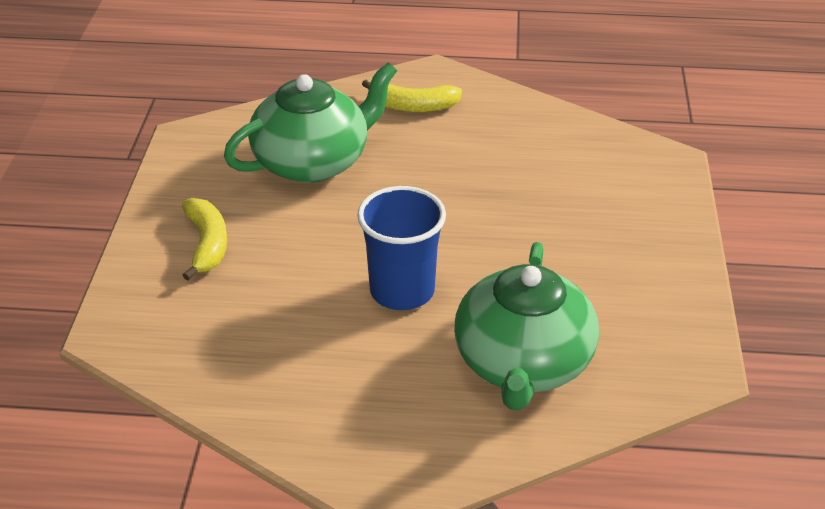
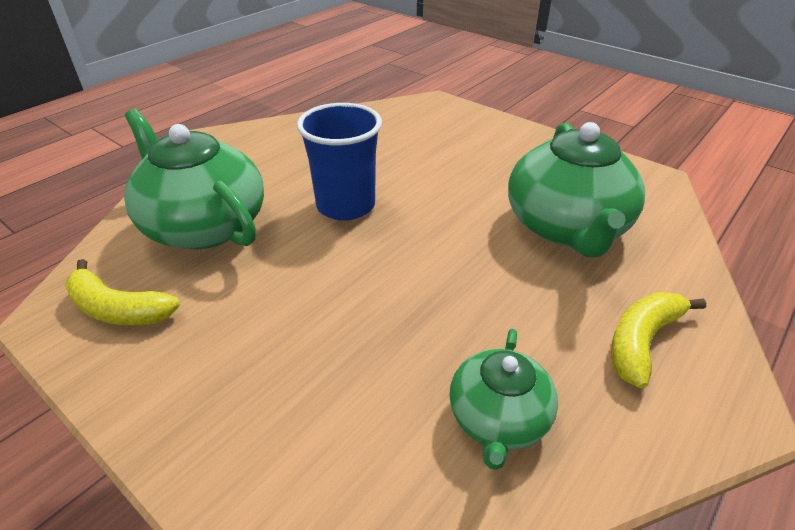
camera: 125 degrees right, 0 degrees up
yellow banana [182,198,227,280] -> yellow banana moved to [65,259,180,325]
none -> green teapot [449,329,558,470]

